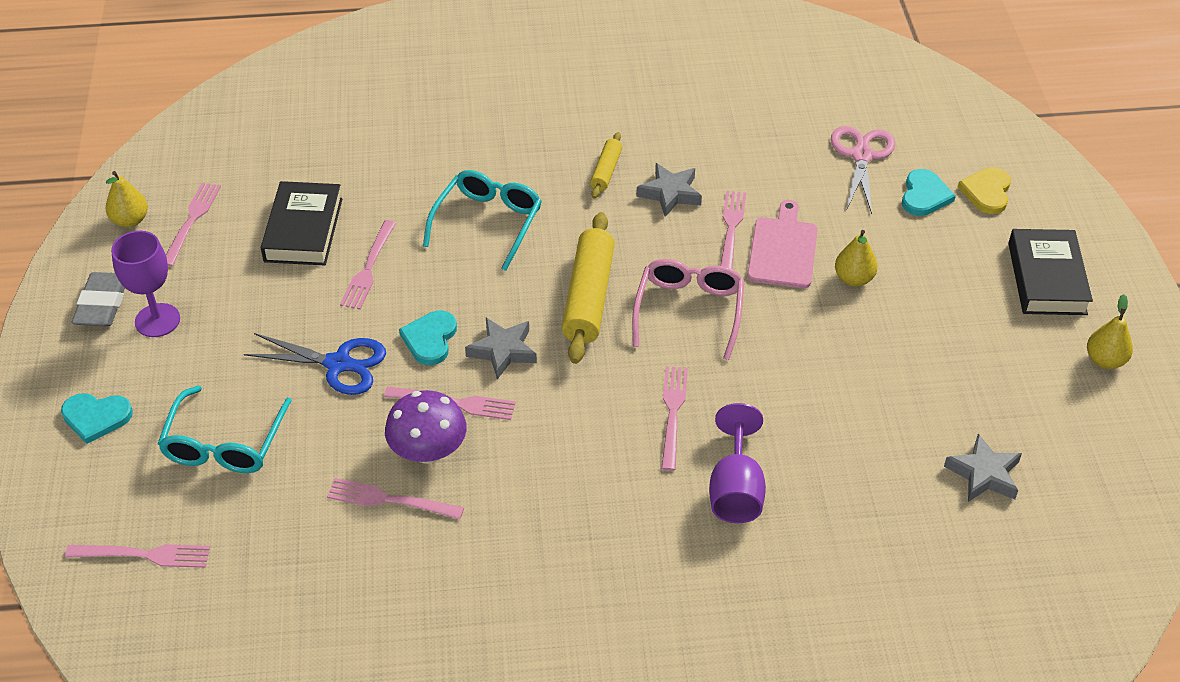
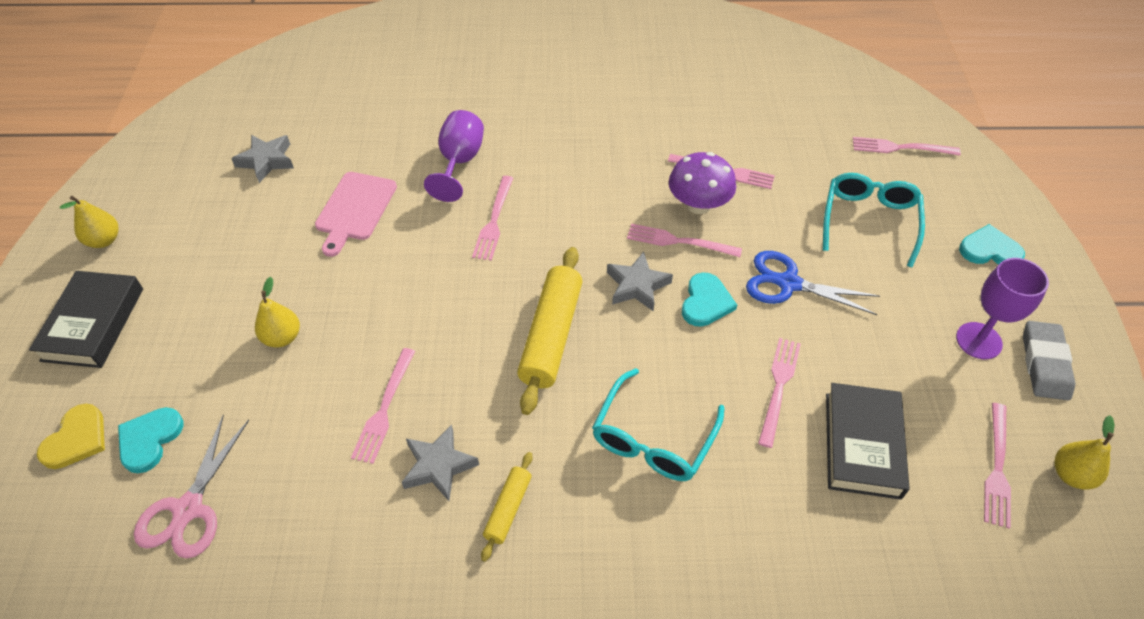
camera: 175 degrees left, 5 degrees up
pink glasses [632,259,744,360] -> none
pink cutting board [747,200,818,288] -> pink cutting board moved to [315,172,397,257]

